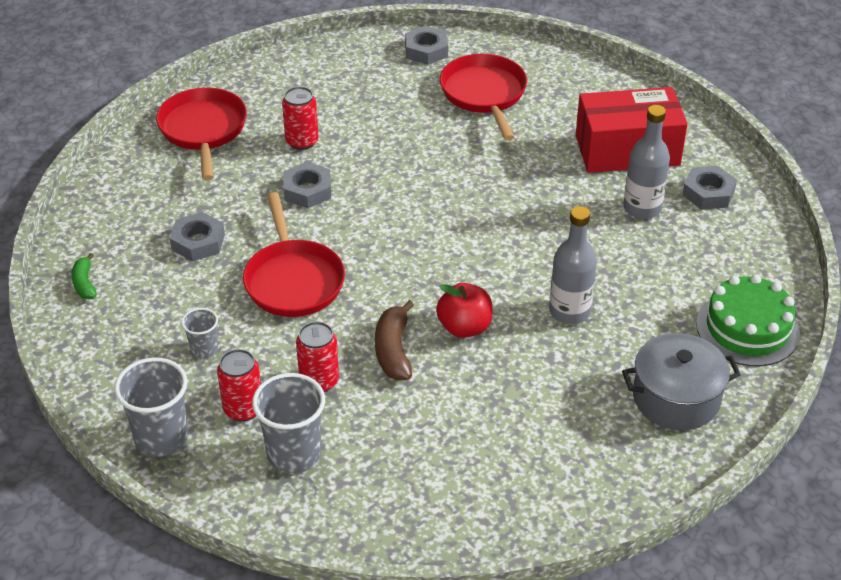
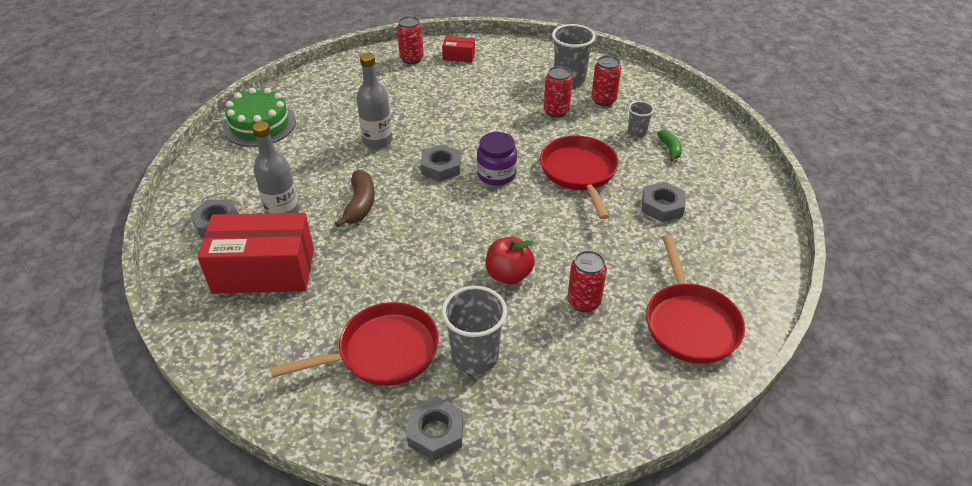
camera: 175 degrees left, 0 degrees up
green banana [71,253,97,299] -> green banana moved to [657,130,682,162]
grey cup [114,357,188,457] -> grey cup moved to [442,286,507,374]
grey nut [284,162,331,208] -> grey nut moved to [421,144,461,182]
brown banana [375,300,414,380] -> brown banana moved to [335,170,375,228]
red apple [436,283,493,338] -> red apple moved to [486,237,535,285]
red pan [440,54,527,141] -> red pan turned 105 degrees counterclockwise [270,302,439,386]
grey pot [622,333,741,430] -> none
none -> red can [397,16,424,64]
none -> red box [442,36,475,62]
none -> purple jar [477,132,517,186]

